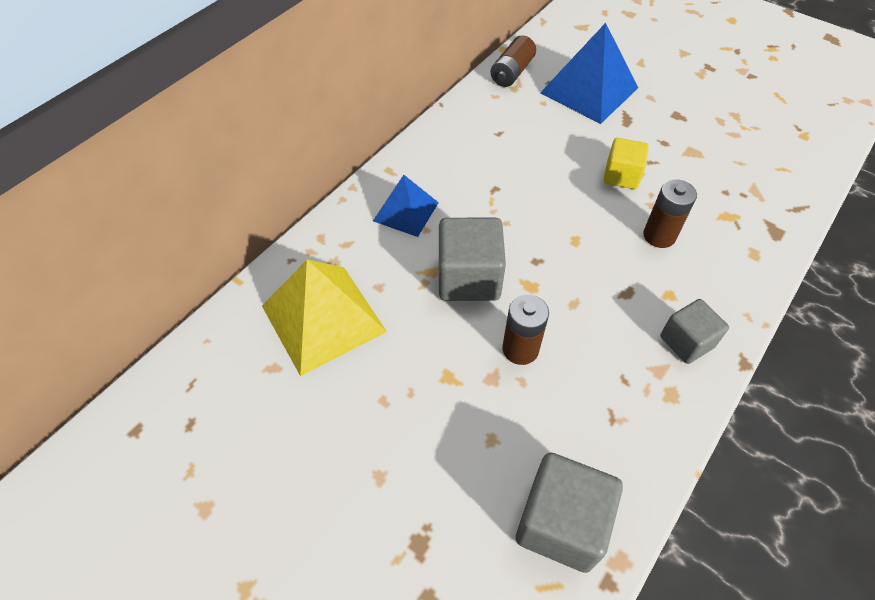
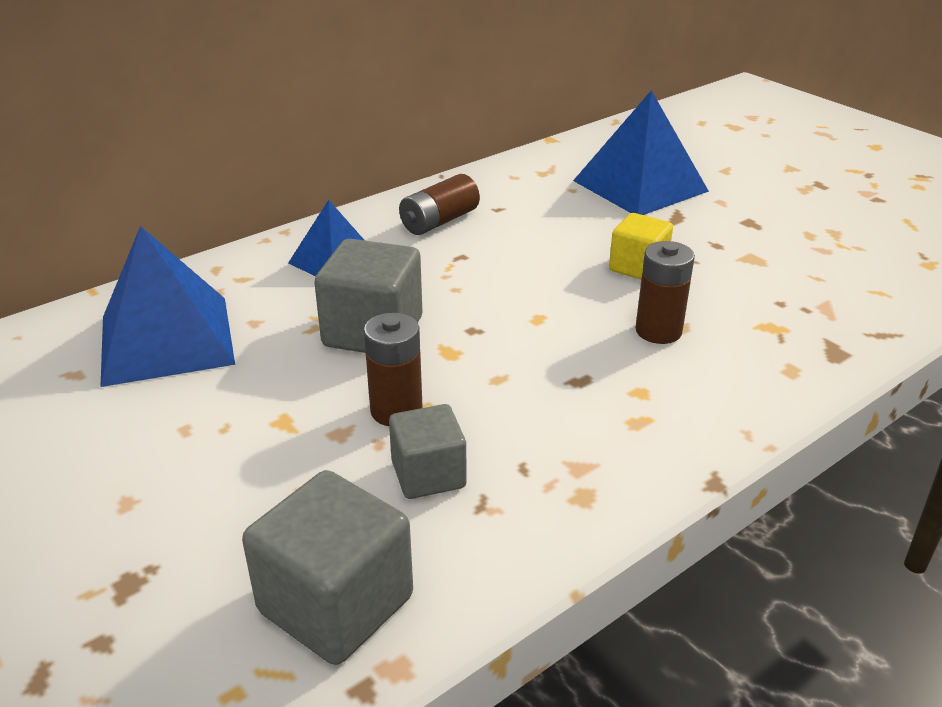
camera: 15 degrees right, 20 degrees down
yellow pyramid [262,259,387,376] -> blue pyramid [100,226,235,387]
brown battery [490,35,536,87] -> brown battery moved to [399,174,480,235]
grey cube [660,299,729,364] -> grey cube moved to [389,404,466,499]

